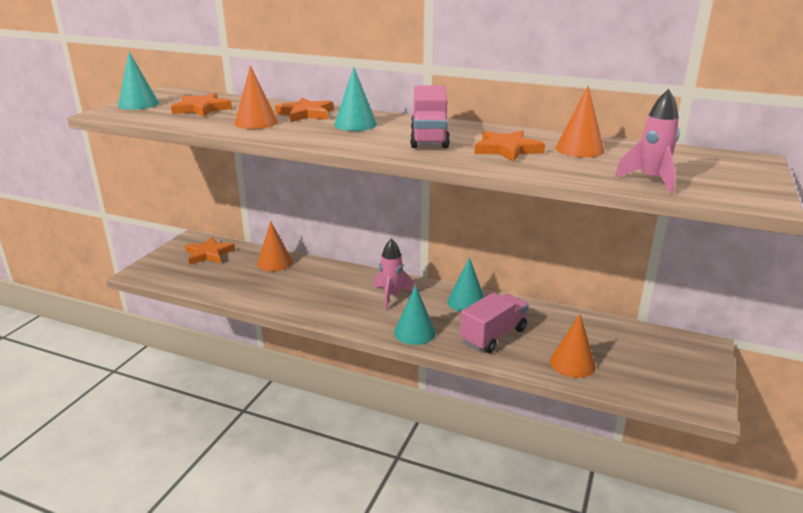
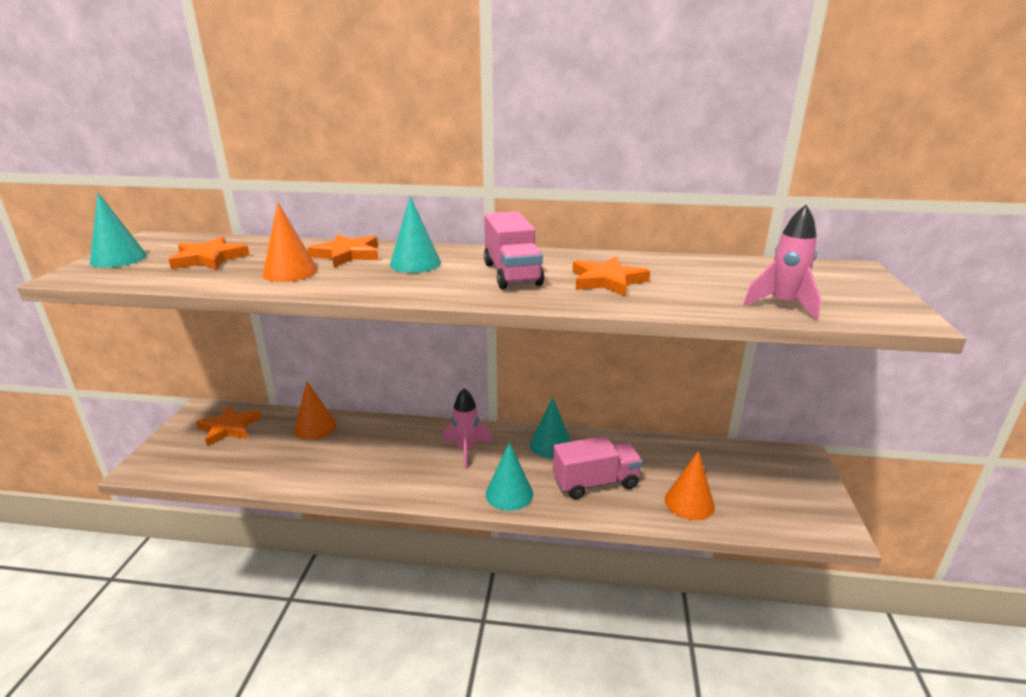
camera: 15 degrees left, 0 degrees up
pink truck [460,292,529,353] -> pink truck turned 45 degrees clockwise [553,436,643,499]
orange cone [556,86,604,157] -> none

